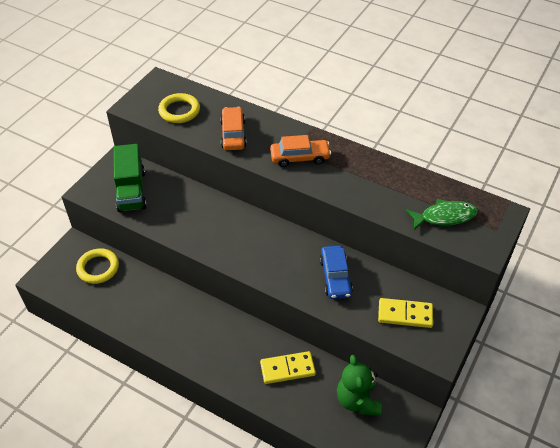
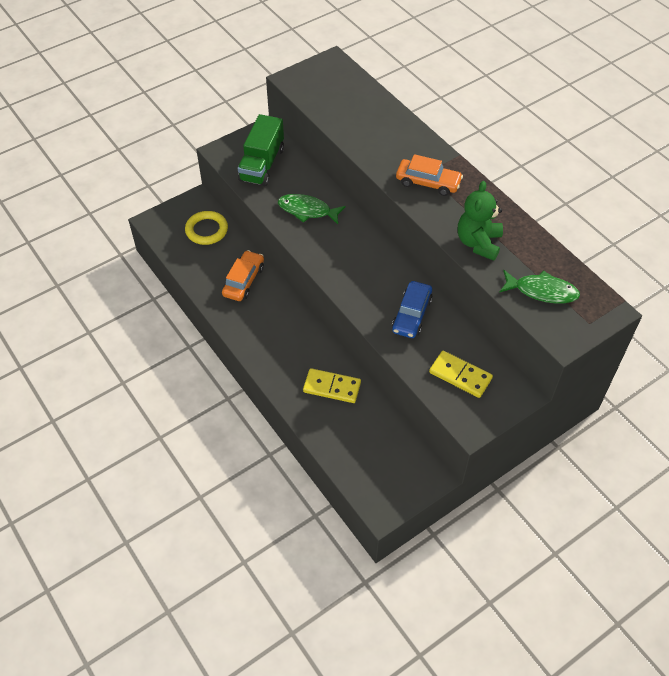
camera: 25 degrees right, 5 degrees up
yellow ring [158,93,200,123] -> none
orange car [220,107,247,150] -> orange car moved to [222,250,264,301]
green teddy bear [337,355,382,416] -> green teddy bear moved to [458,181,503,261]
none -> green fish [278,194,346,224]

